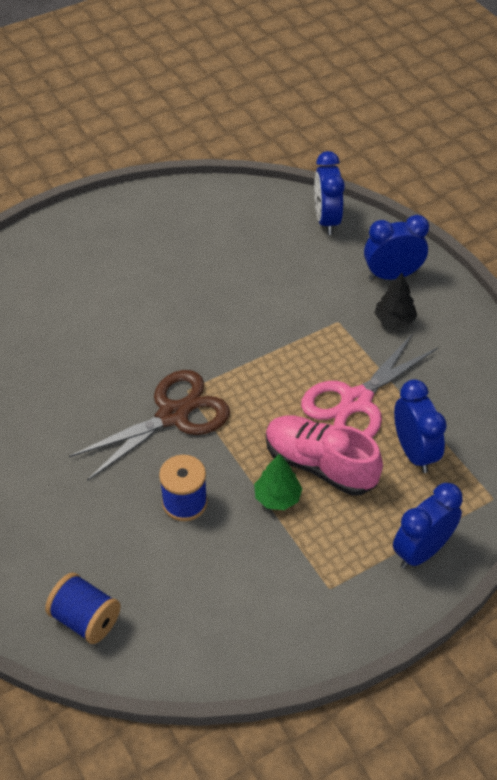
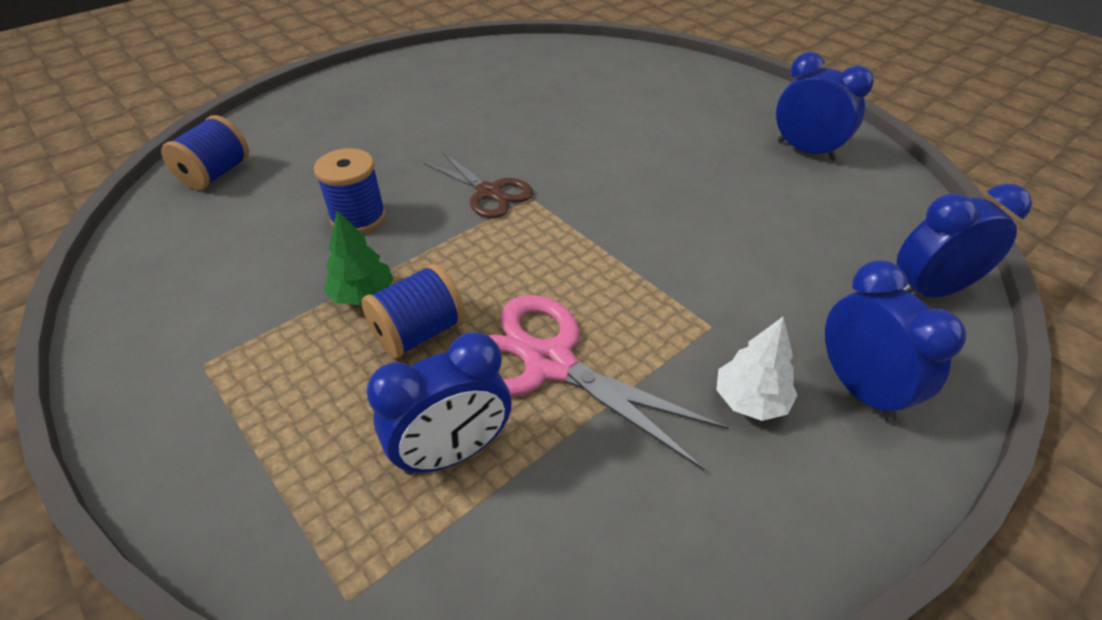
camera: 80 degrees right, 5 degrees down
brown scissors [69,370,230,481] -> brown scissors [424,152,533,218], size x0.64
pink shoe [266,416,383,496] -> blue spool [361,264,465,358]
black tree [375,273,417,328] -> white tree [716,317,798,421]
blue clock [393,483,463,569] -> blue clock moved to [776,52,874,161]

